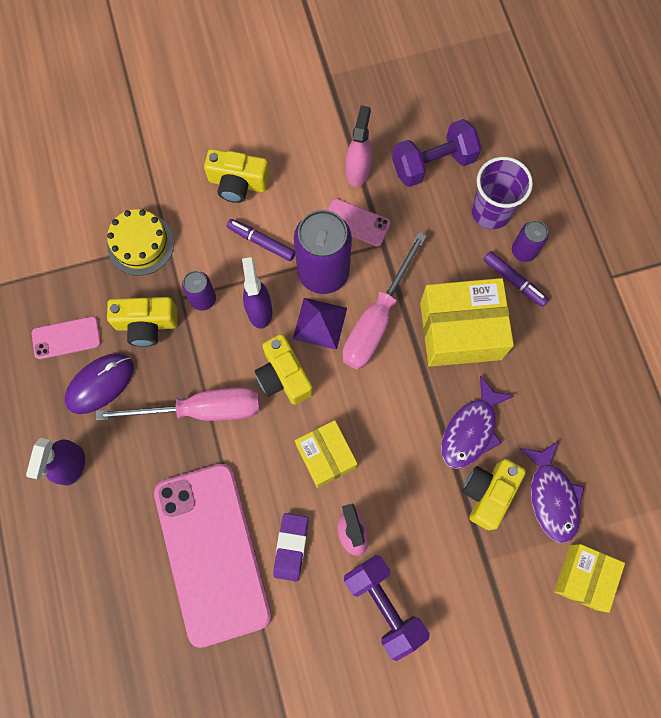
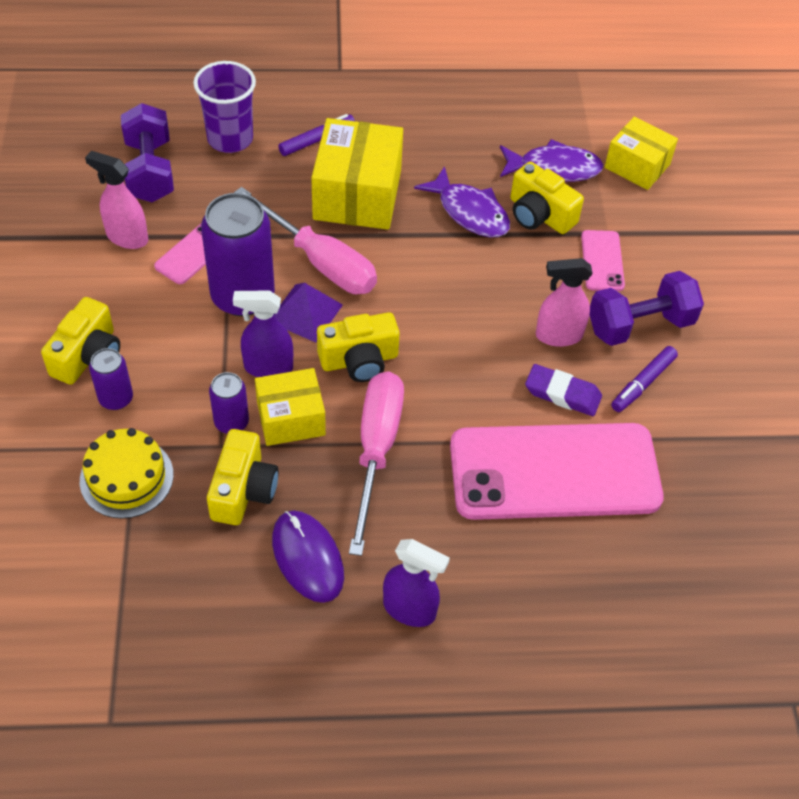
camera: 80 degrees left, 20 degrees down
pink phone [32,316,101,359] -> pink phone moved to [581,230,625,291]
purple marker [227,219,295,261] -> purple marker moved to [611,346,678,412]
yellow box [295,420,358,488] -> yellow box moved to [255,368,326,446]
purple can [512,220,549,262] -> purple can moved to [89,348,133,410]

